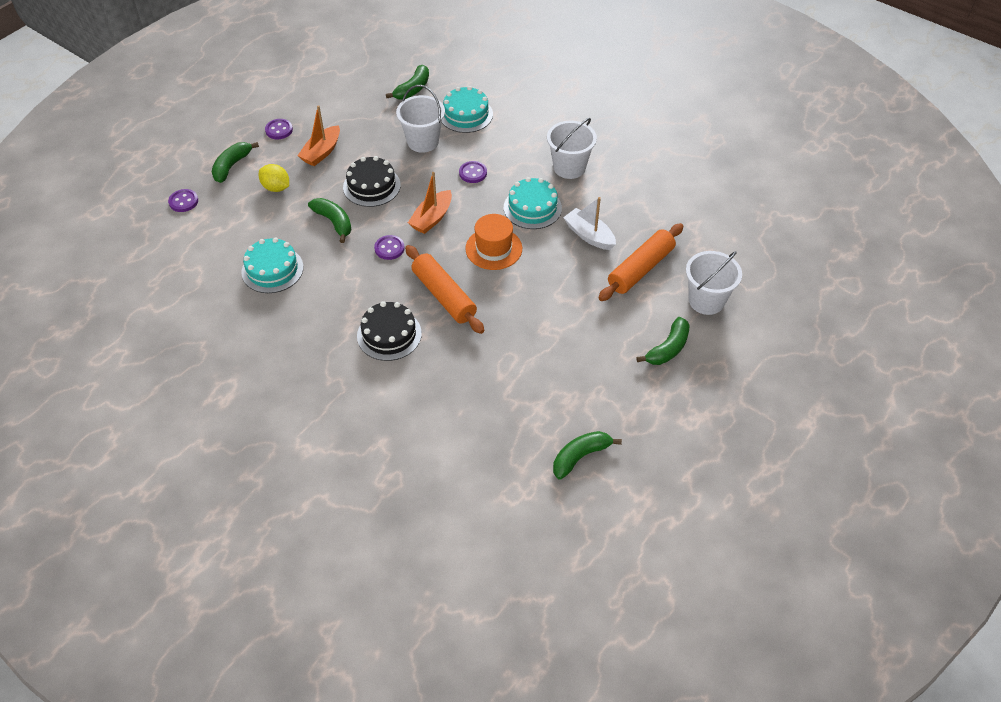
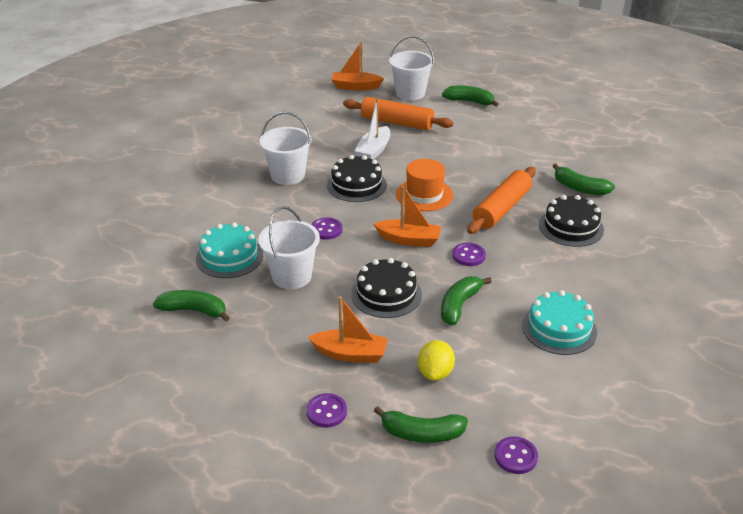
camera: 110 degrees left, 15 degrees down
turquoise cake [504,177,562,229] -> black cake [327,155,387,202]
green banana [553,431,622,480] -> green banana moved to [553,163,615,195]
none -> orange boat [331,41,384,90]

